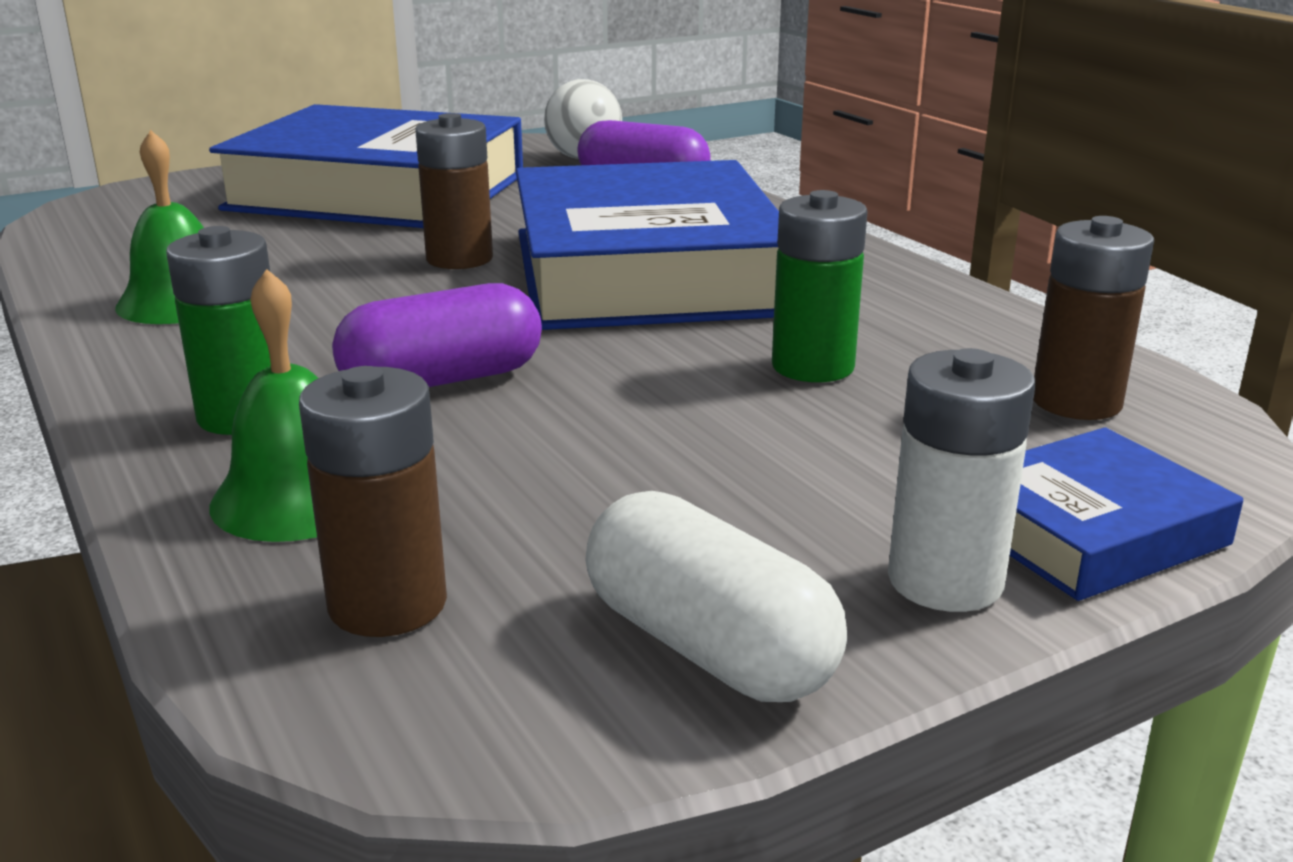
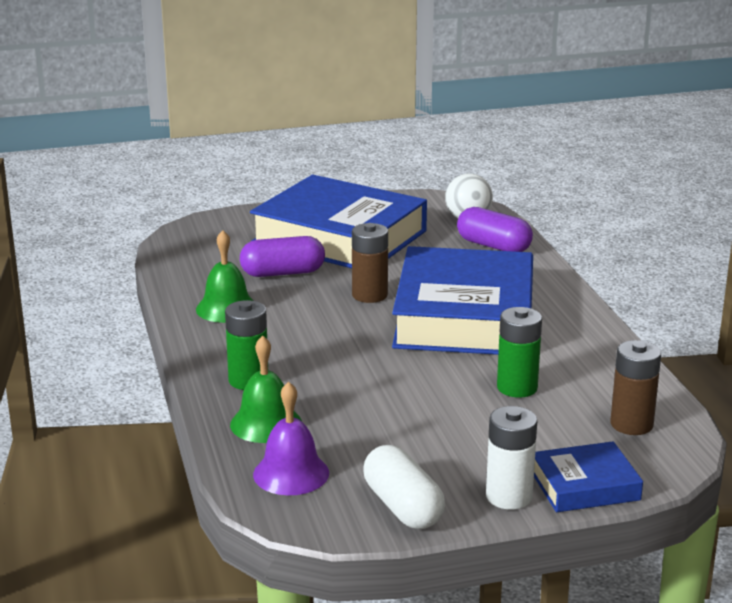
camera: 15 degrees right, 0 degrees up
brown battery [299,366,447,637] -> purple bell [253,382,329,495]
purple capsule [332,283,542,387] -> purple capsule moved to [240,236,325,277]

